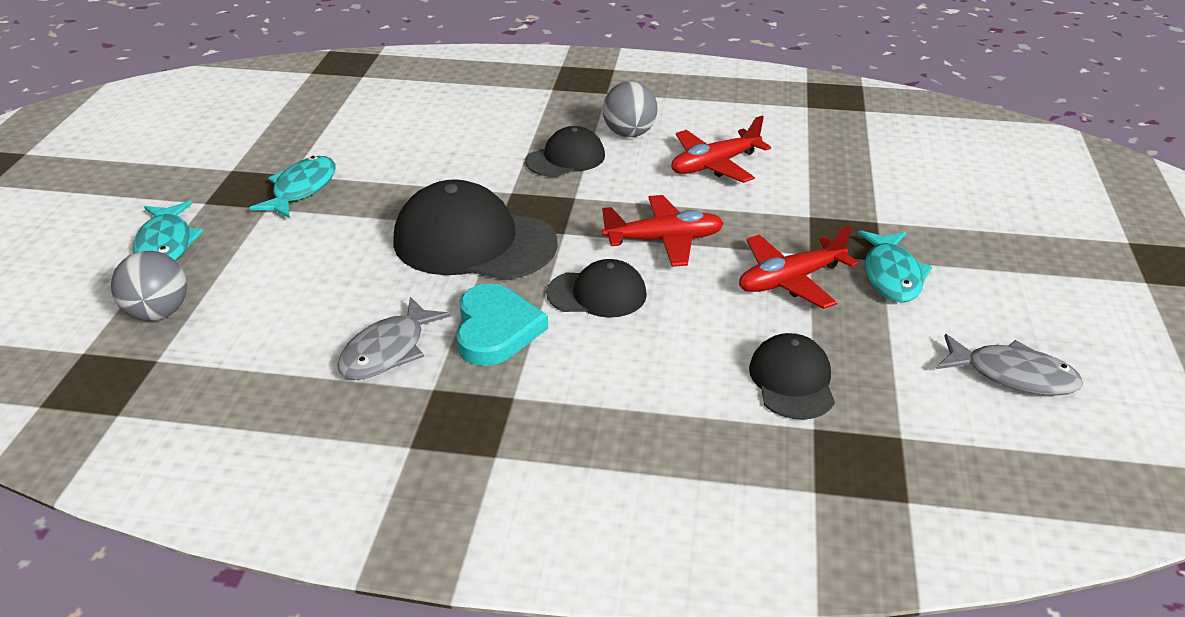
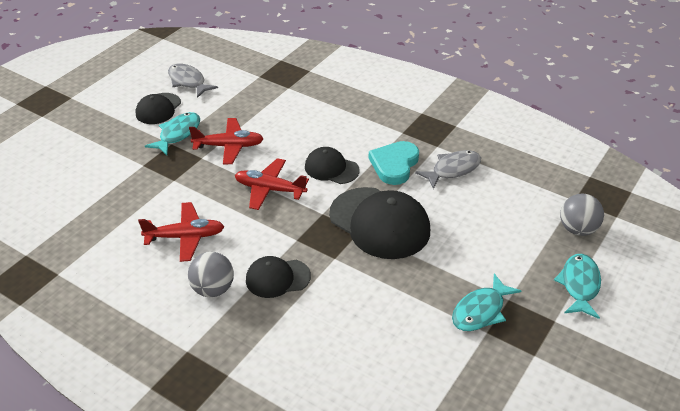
camera: 155 degrees left, 5 degrees up
black cap [749,333,835,420] -> black cap moved to [135,93,181,124]

